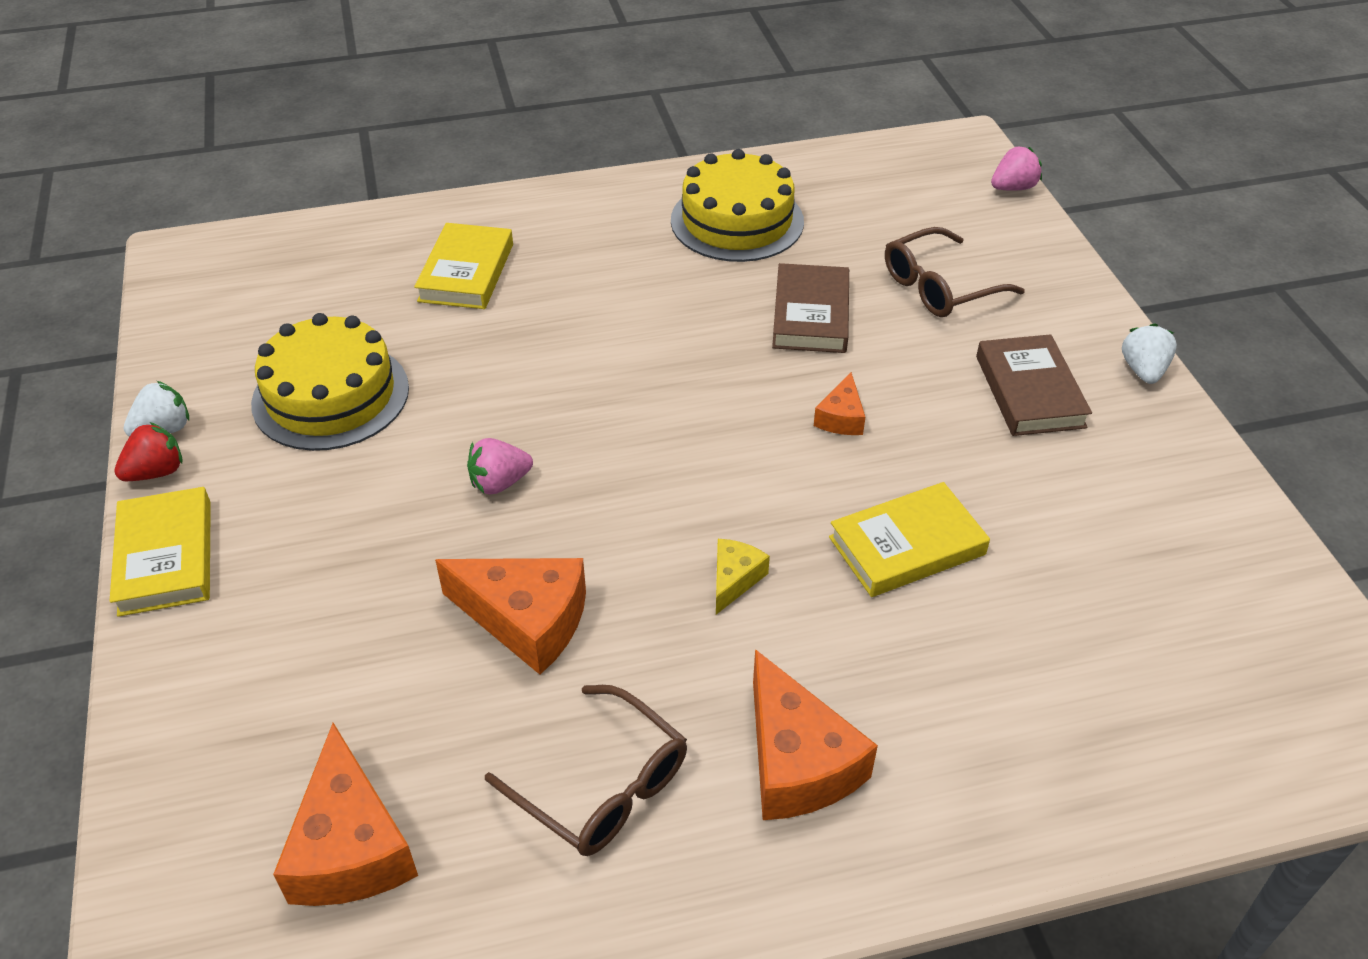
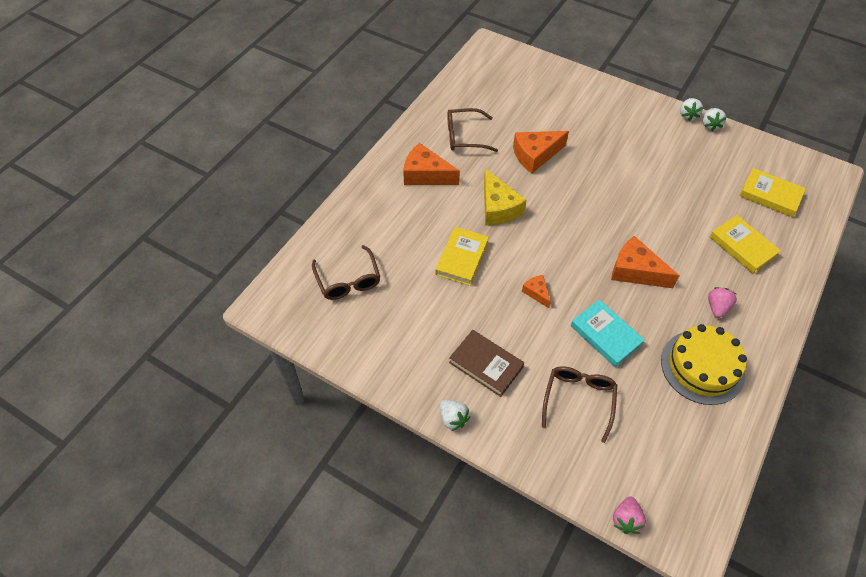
camera: 135 degrees right, 10 degrees up
yellow book [110,487,211,617] -> yellow book moved to [739,168,806,217]
red strawberry [114,422,182,481] -> white strawberry [680,98,703,121]
yellow cake [251,313,409,451] -> none
orange cheese [273,723,418,906] -> orange cheese moved to [611,236,680,288]
pink strawberry [467,438,533,495] -> pink strawberry moved to [708,287,737,318]
yellow cheese [716,539,770,614] -> yellow cheese [484,168,526,226], size x1.90
brown book [772,263,849,353] -> turquoise book [571,300,645,367]
none -> brown glasses [312,245,380,300]

